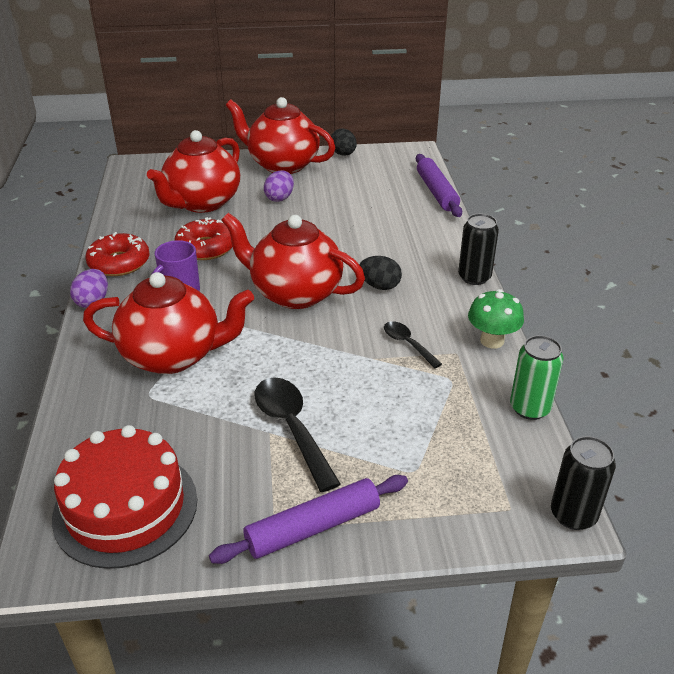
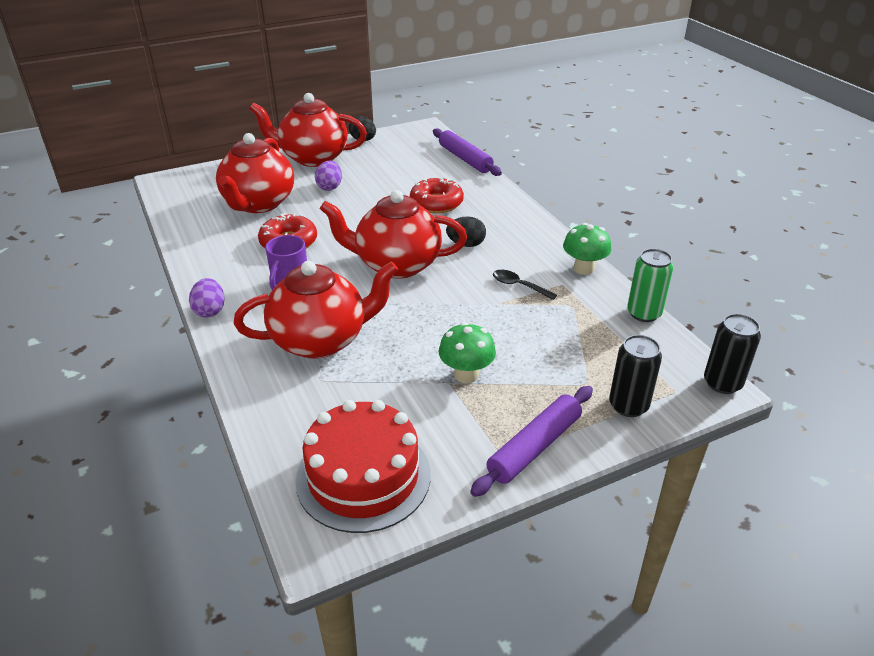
camera: 20 degrees left, 0 degrees up
red donut [86,232,150,276] -> red donut moved to [410,177,464,213]
black spoon [255,377,340,492] -> green mushroom [439,322,496,383]
black can [458,214,499,285] -> black can moved to [609,335,662,417]

